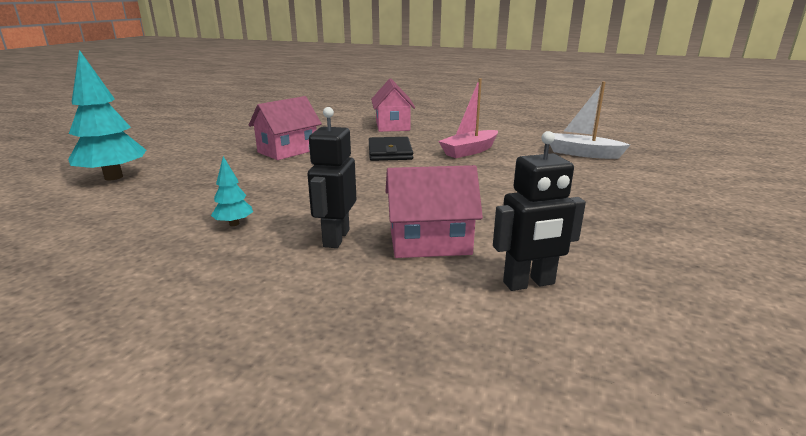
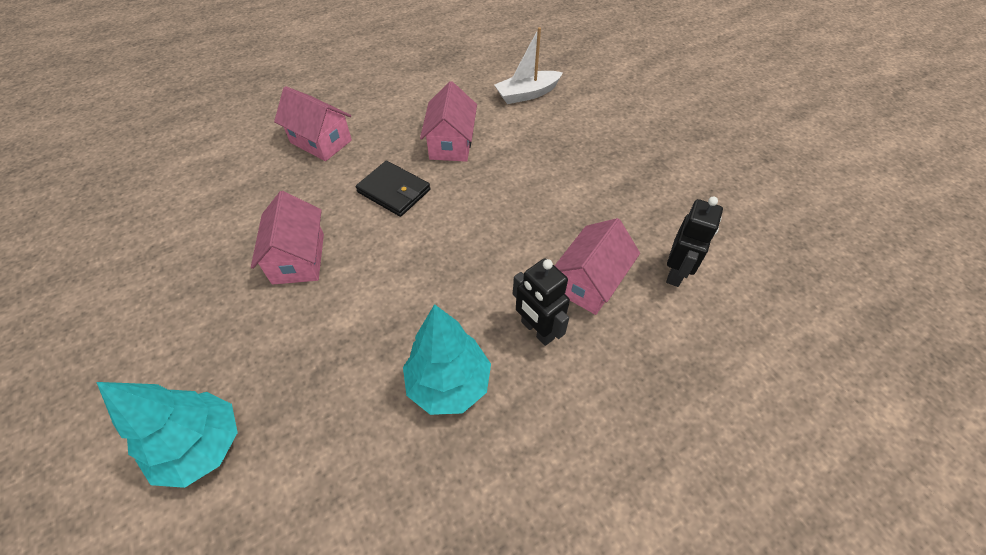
camera: 50 degrees left, 30 degrees up
turquoise tree [211,156,253,226] -> turquoise tree [403,304,491,415], size x2.13
pink boat [438,78,498,158] -> pink house [420,81,477,162]

